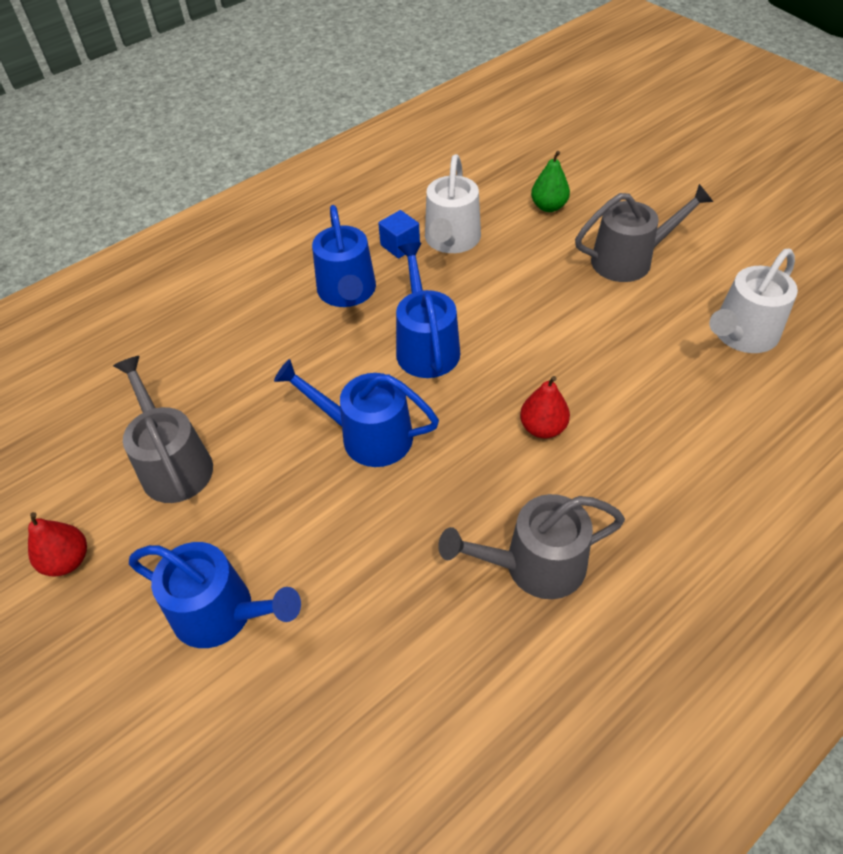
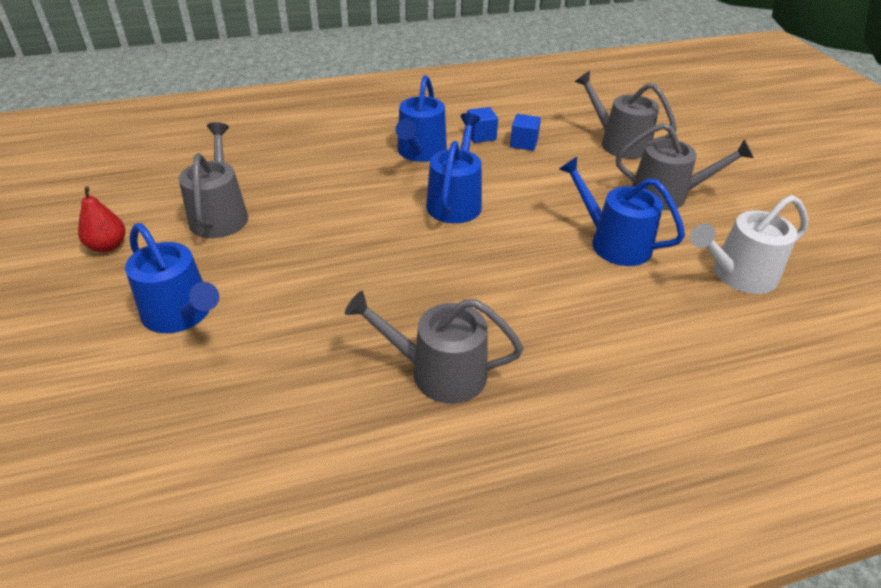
camera: 20 degrees right, 10 degrees down
blue watering can [274,359,439,467] -> blue watering can moved to [559,157,685,266]
white watering can [425,154,481,253] -> blue cube [510,114,541,151]
red pear [520,376,570,439] -> none
green pear [531,151,570,212] -> grey watering can [575,71,677,159]

